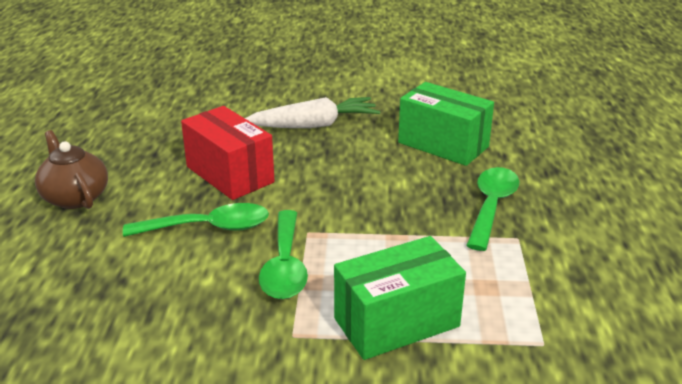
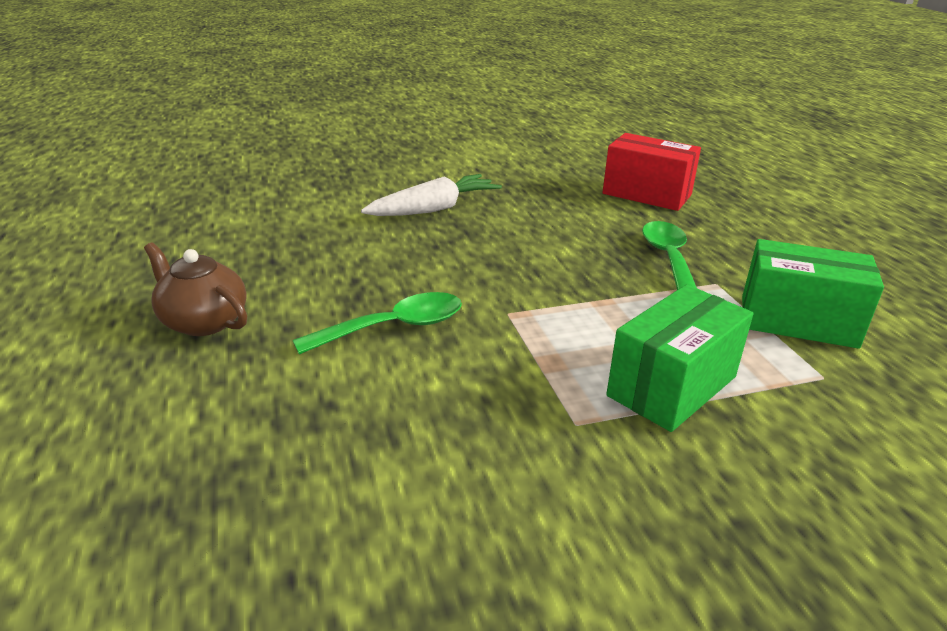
camera: 20 degrees left, 0 degrees up
red box [181,106,275,200] -> red box moved to [602,133,701,211]
green spoon [259,210,308,299] -> none
green box [398,82,494,166] -> green box moved to [742,239,884,349]

